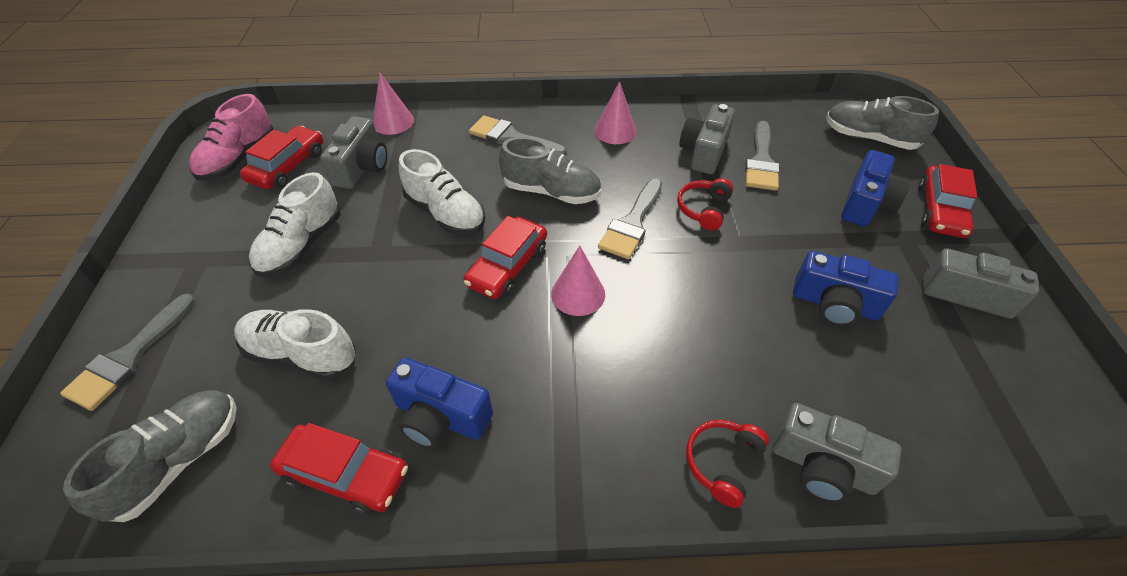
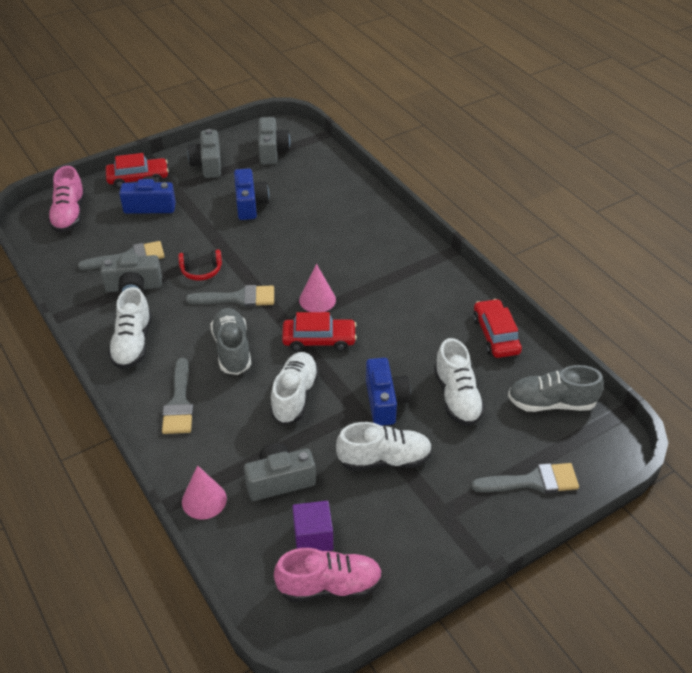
camera: 120 degrees left, 5 degrees down
red car [240,126,323,189] -> purple cube [292,501,333,551]
blue camera [386,357,493,448] -> blue camera moved to [366,358,411,426]
pink cone [594,81,637,144] -> white shoe [108,287,152,369]
red headphones [686,420,769,508] -> none
grey camera [772,403,902,503] -> grey camera moved to [258,117,290,164]
grey shoe [826,96,939,150] -> pink shoe [48,166,85,232]

